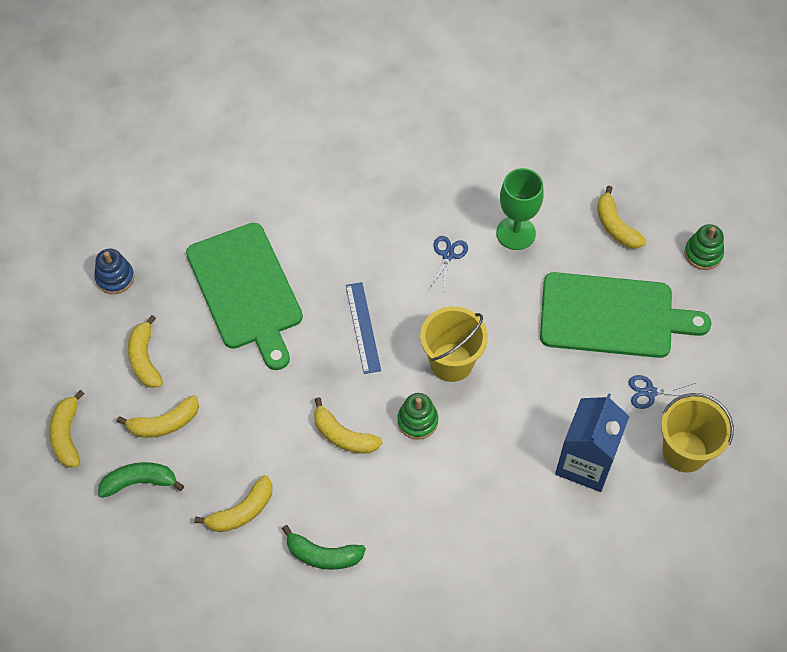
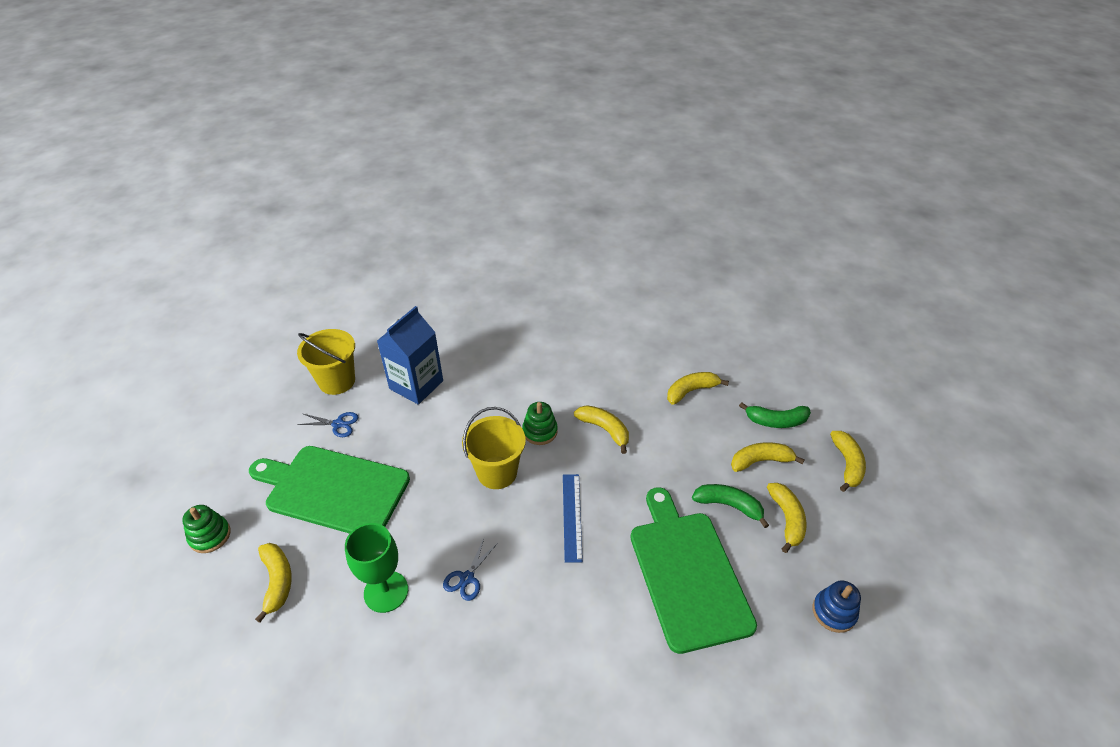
camera: 170 degrees left, 15 degrees down
green banana [282,525,366,570] -> green banana moved to [692,484,769,528]

